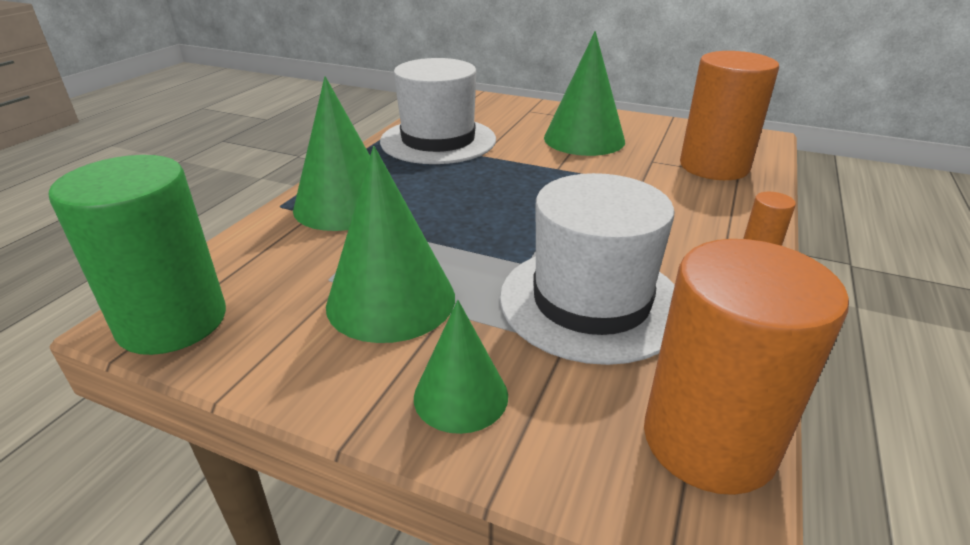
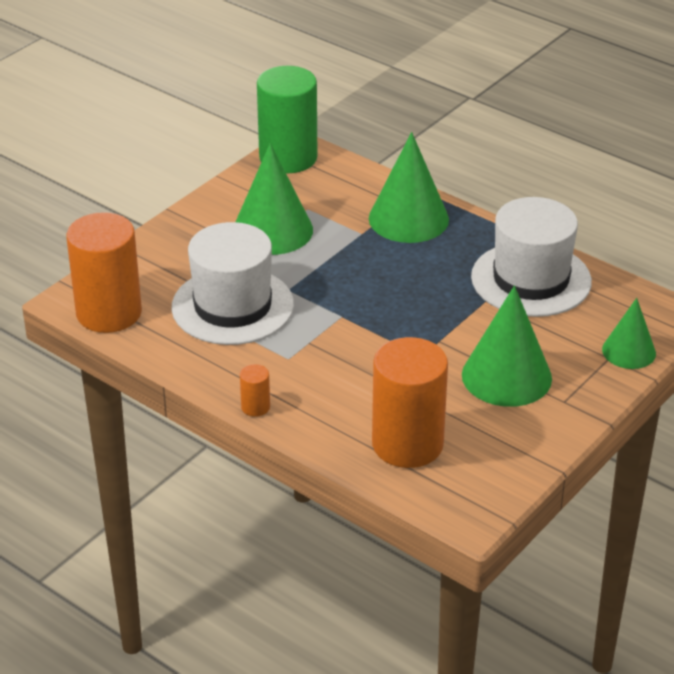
camera: 105 degrees right, 5 degrees up
green cone [414,300,508,434] -> green cone moved to [602,298,656,369]

